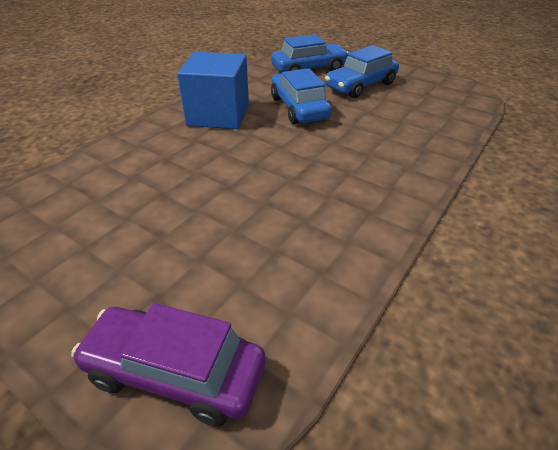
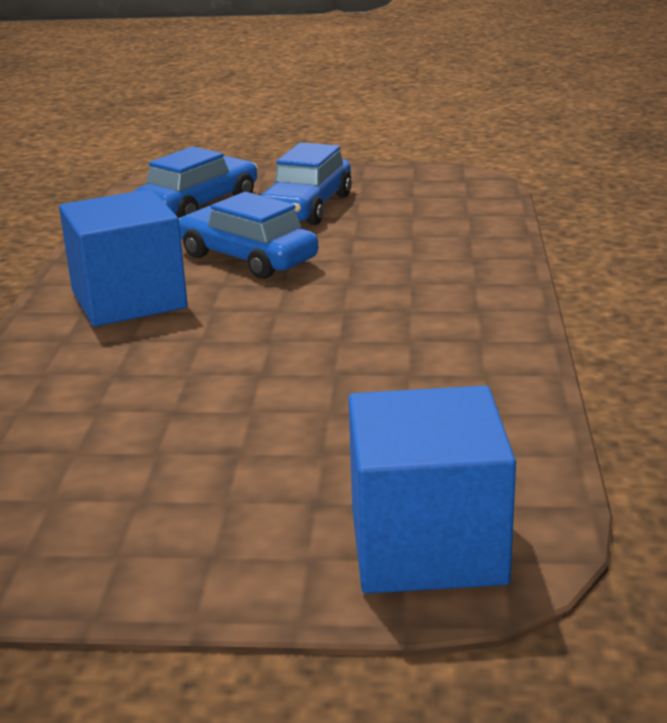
camera: 30 degrees left, 15 degrees down
purple car [71,303,265,426] -> blue cube [349,386,516,594]

